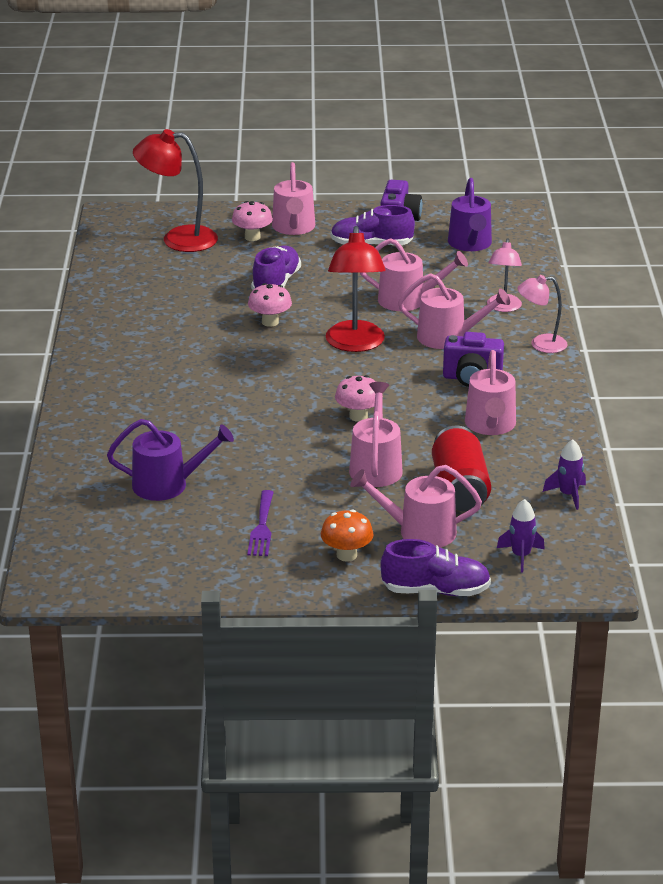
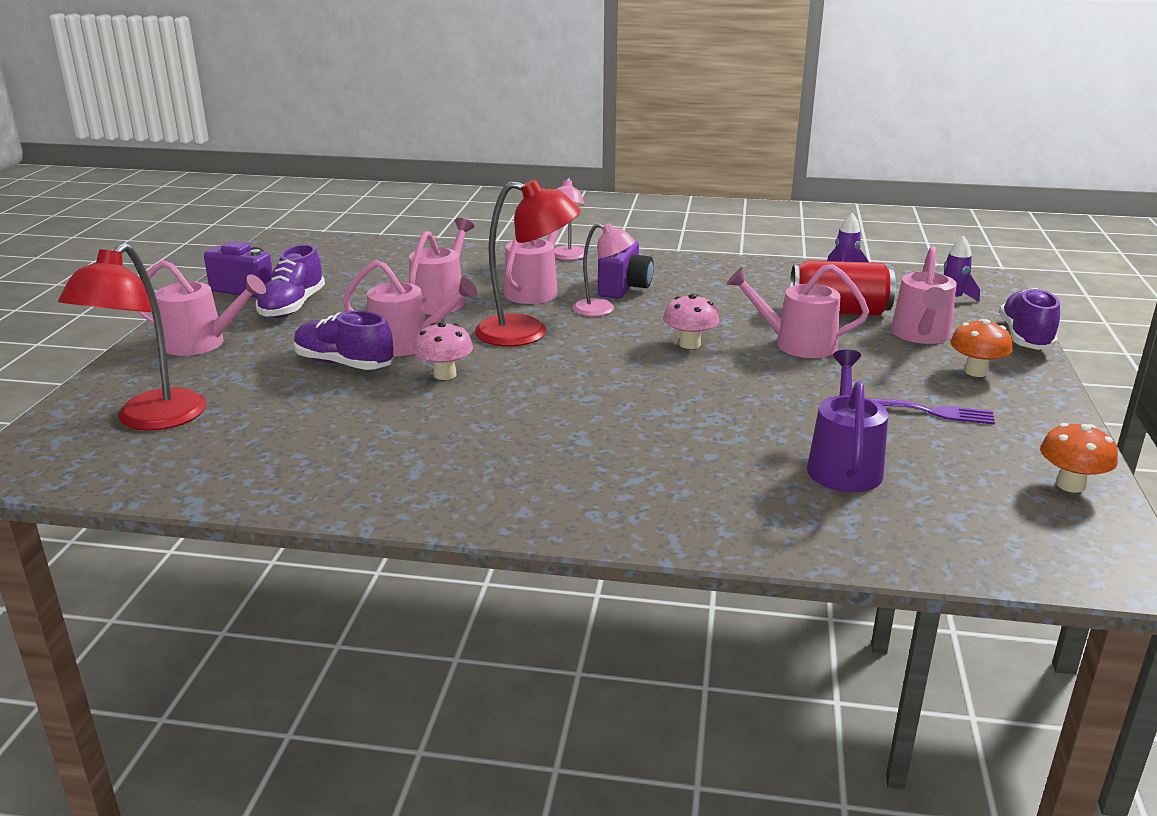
camera: 80 degrees left, 5 degrees down
pink mushroom [232,201,273,241] -> none
purple watering can [448,178,492,251] -> none
pink watering can [465,350,516,435] -> pink watering can moved to [343,260,478,356]
pink lamp [487,238,522,312] -> pink lamp moved to [573,223,635,316]
none -> orange mushroom [1040,423,1118,493]

